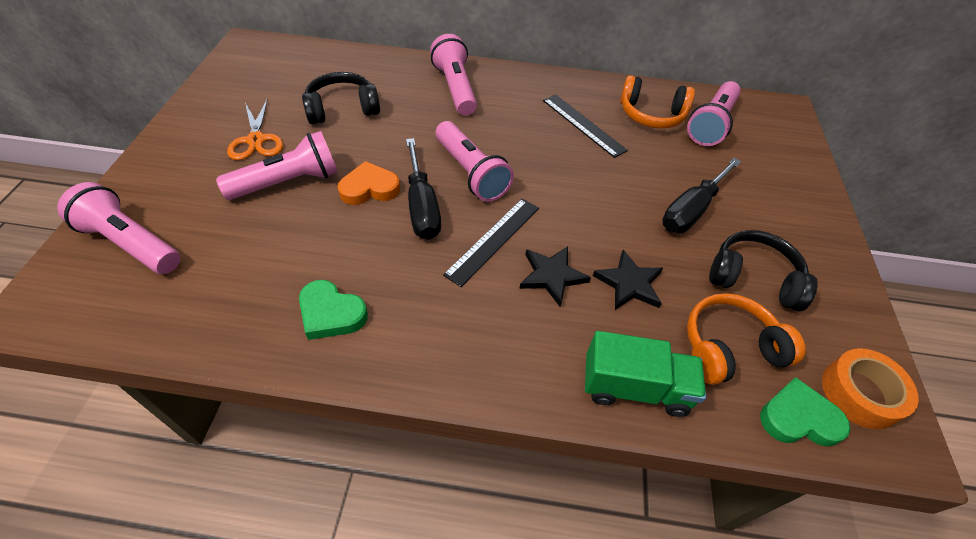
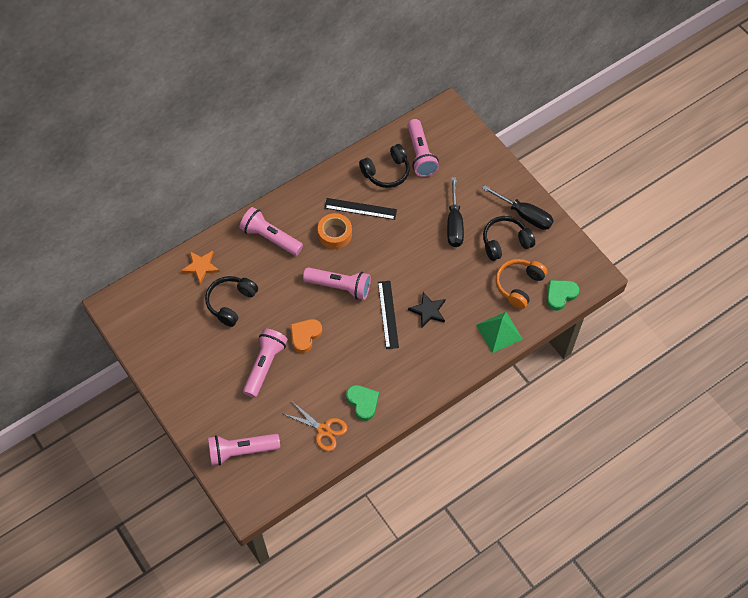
camera: 40 degrees left, 10 degrees up
orange scissors [227,99,283,160] -> orange scissors moved to [284,403,347,451]
green heart [299,280,368,340] -> green heart turned 105 degrees counterclockwise [346,385,379,421]
black screwdriver [406,138,441,240] -> black screwdriver moved to [482,185,554,230]
green truck [585,331,706,417] -> green pyramid [476,312,523,353]
black star [593,250,663,310] -> none
orange headphones [620,75,695,129] -> black headphones [359,144,410,188]
orange tape [822,348,919,429] -> orange tape moved to [318,213,352,249]
none -> orange star [181,251,220,284]

